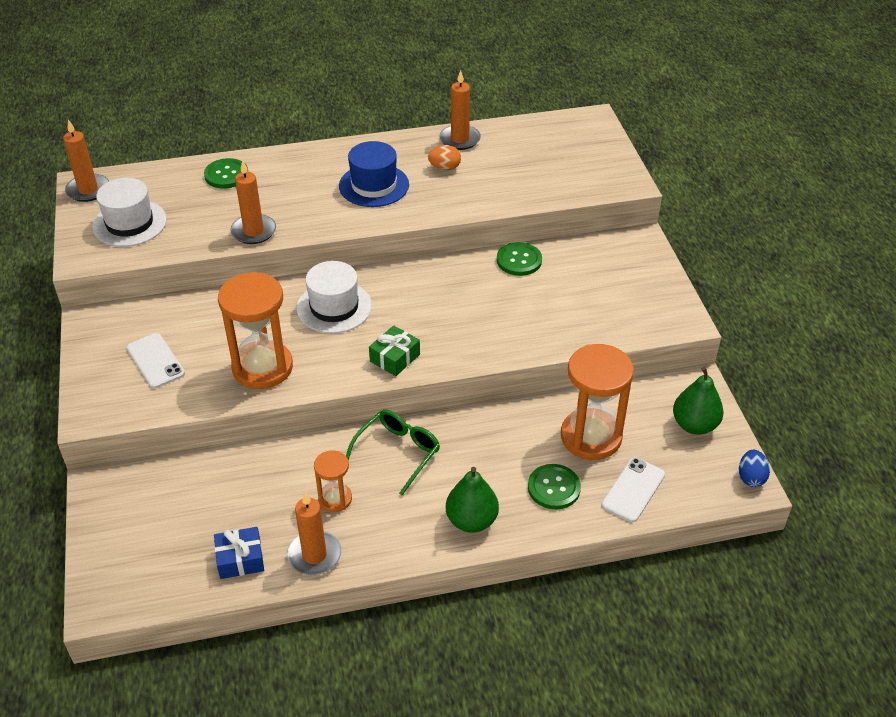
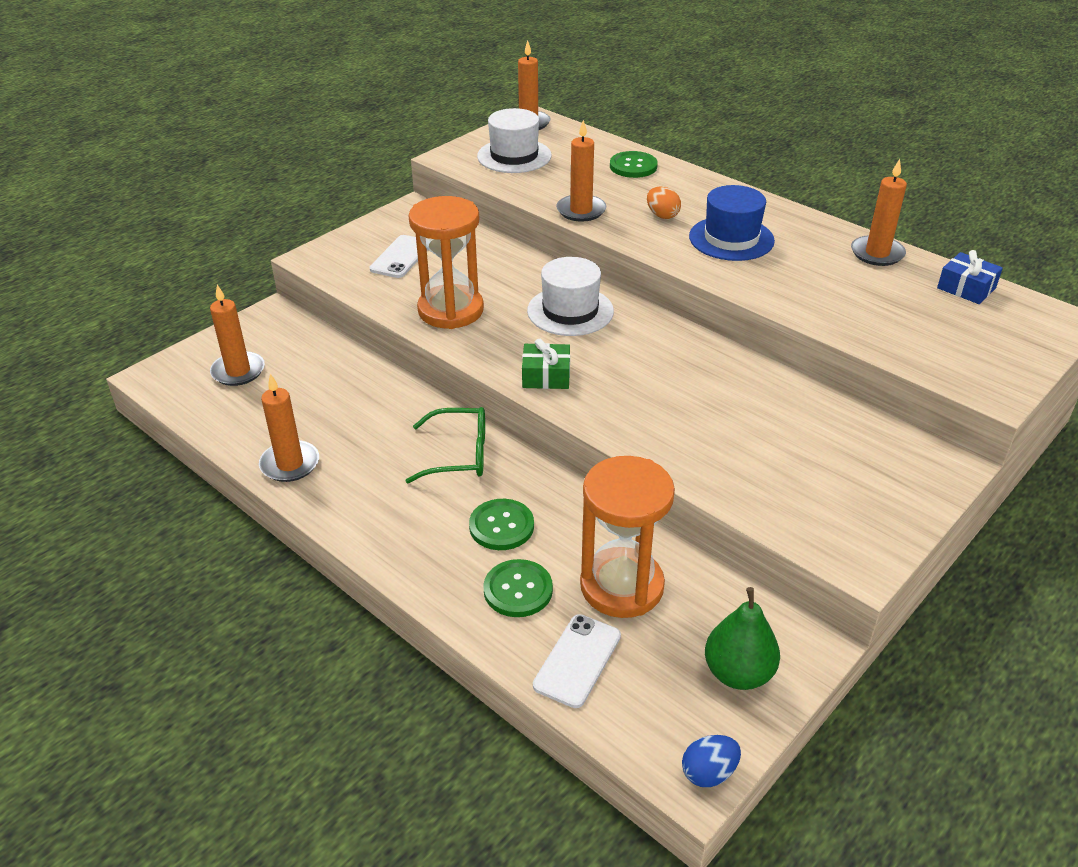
camera: 55 degrees right, 5 degrees down
blue gift [214,527,264,579] -> blue gift moved to [937,250,1003,304]
orange hourglass [314,450,352,512] -> none
orange egg [428,145,461,170] -> orange egg moved to [647,186,681,219]
green pear [446,467,499,533] -> none
green button [497,242,542,276] -> green button moved to [469,499,534,550]
white phone [601,458,665,522] -> white phone turned 60 degrees counterclockwise [533,614,621,708]
none -> orange candle [210,285,265,386]

